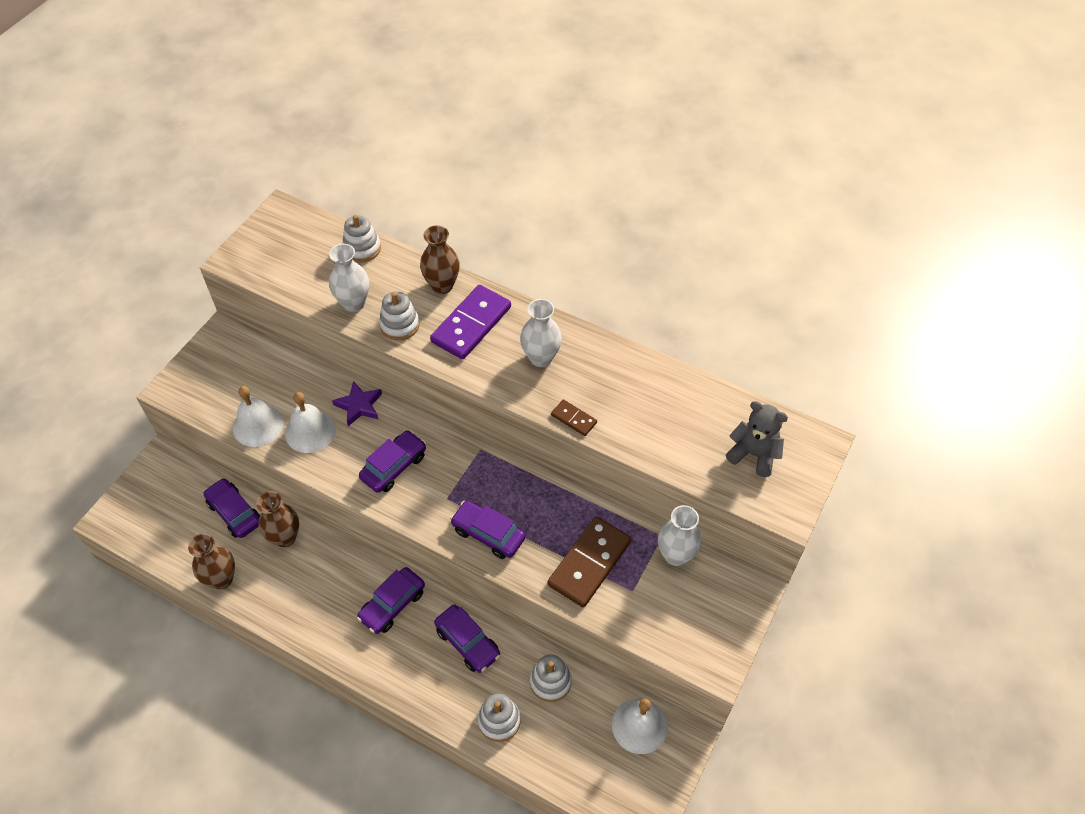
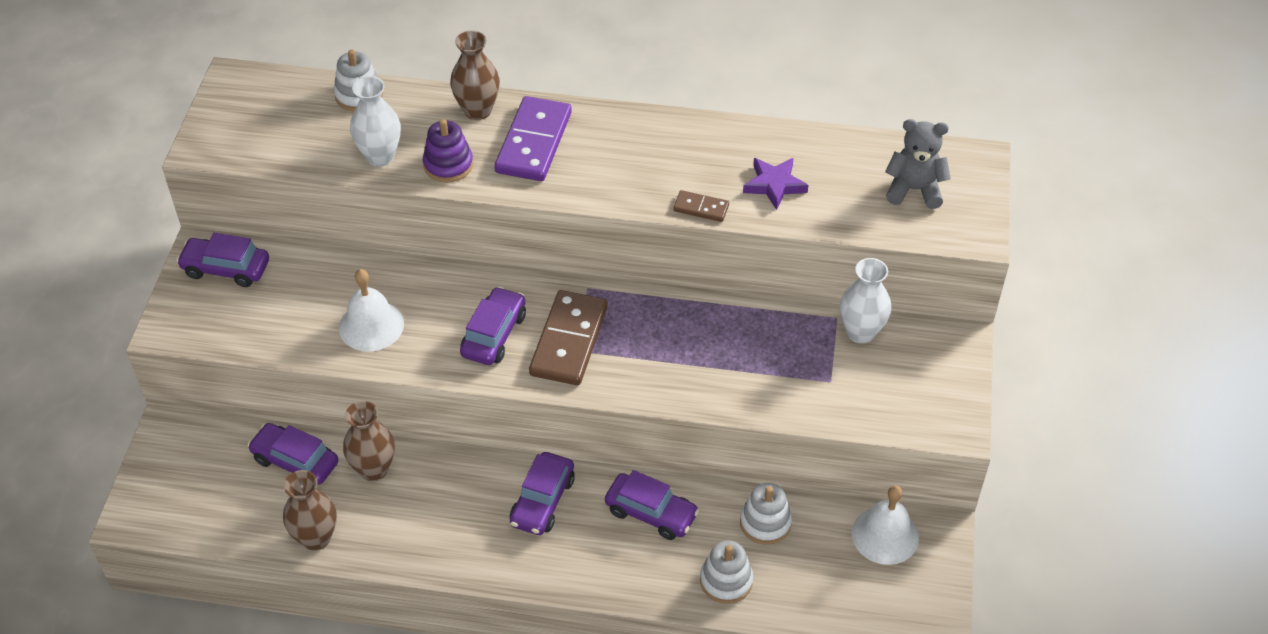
camera: 20 degrees left, 5 degrees down
white bell [233,386,284,447] -> none
purple star [332,381,382,426] -> purple star moved to [743,158,808,210]
white stacking toy [379,291,420,340] -> purple stacking toy [423,119,473,183]
purple car [450,500,526,559] -> purple car moved to [176,233,269,287]
white vase [520,299,562,367] -> none
brown domino [548,517,631,607] -> brown domino moved to [529,290,608,385]

